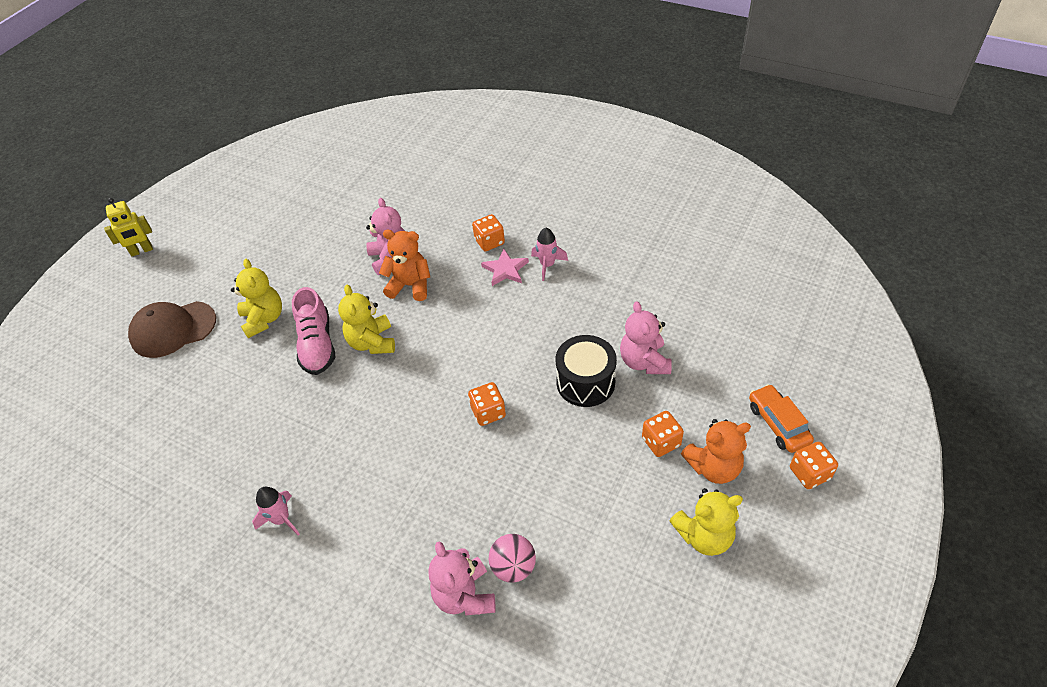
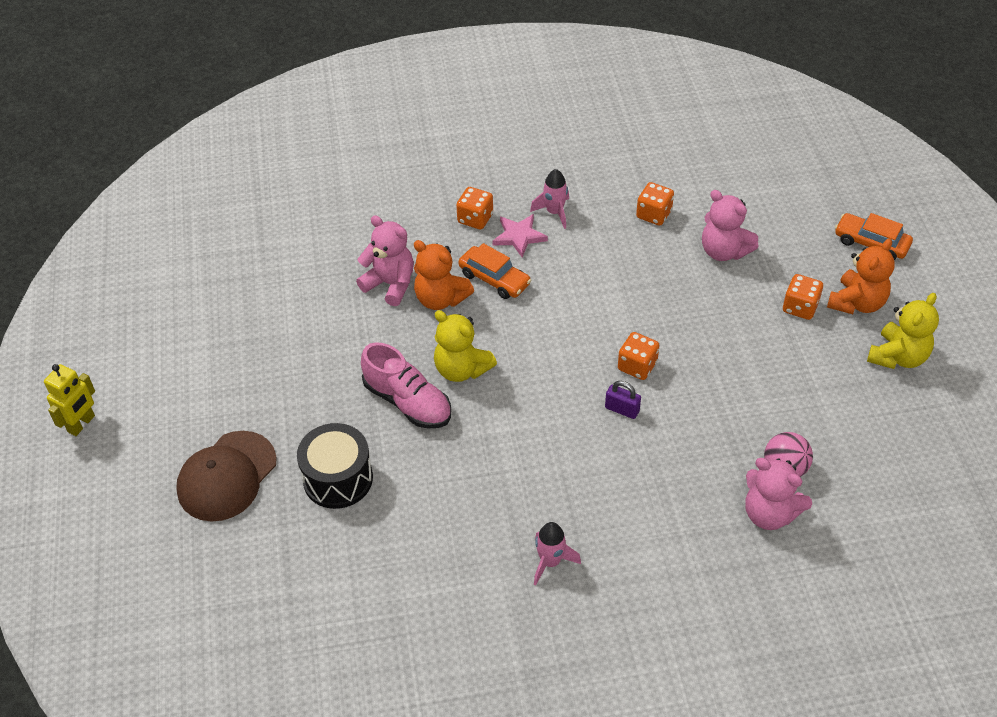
camera: 40 degrees left, 0 degrees up
yellow teddy bear [231,259,282,338] -> none
orange teddy bear [379,229,430,301] -> orange teddy bear turned 120 degrees counterclockwise [414,240,474,310]
black drum [556,335,617,407] -> black drum moved to [297,423,373,509]
orange dice [790,442,838,489] -> orange dice moved to [636,182,674,226]
none -> orange car [458,243,531,299]
none -> purple padlock [605,381,641,419]

